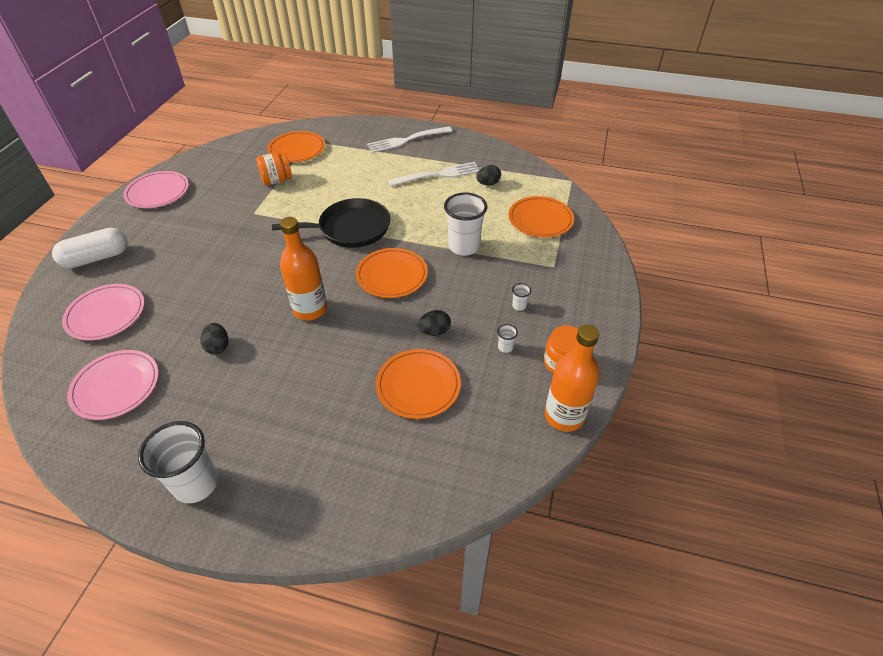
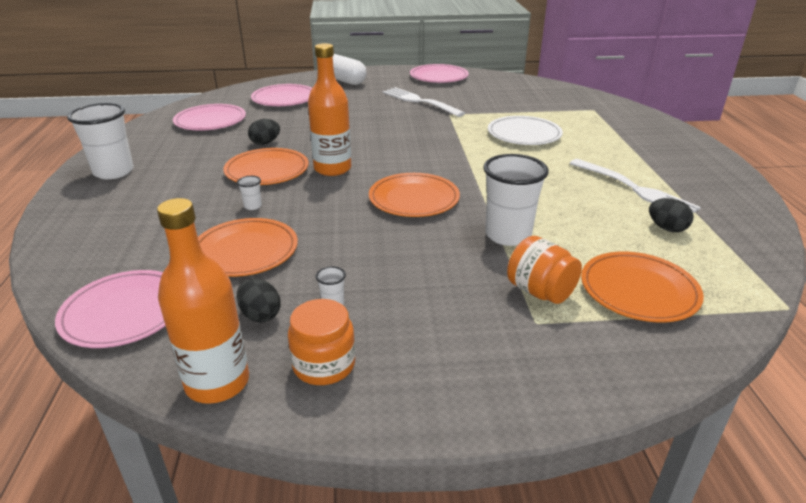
camera: 70 degrees right, 15 degrees down
orange jar [256,153,292,186] -> orange jar moved to [507,236,582,304]
orange plate [268,131,325,163] -> orange plate moved to [223,148,309,185]
black pan [272,198,390,248] -> none
white fork [367,127,452,153] -> white fork moved to [383,87,465,117]
black egg [417,310,451,336] -> black egg moved to [237,278,281,323]
white cup [512,283,531,311] -> white cup moved to [237,176,262,210]
none -> pink plate [55,270,165,348]
none -> white plate [488,116,563,145]

